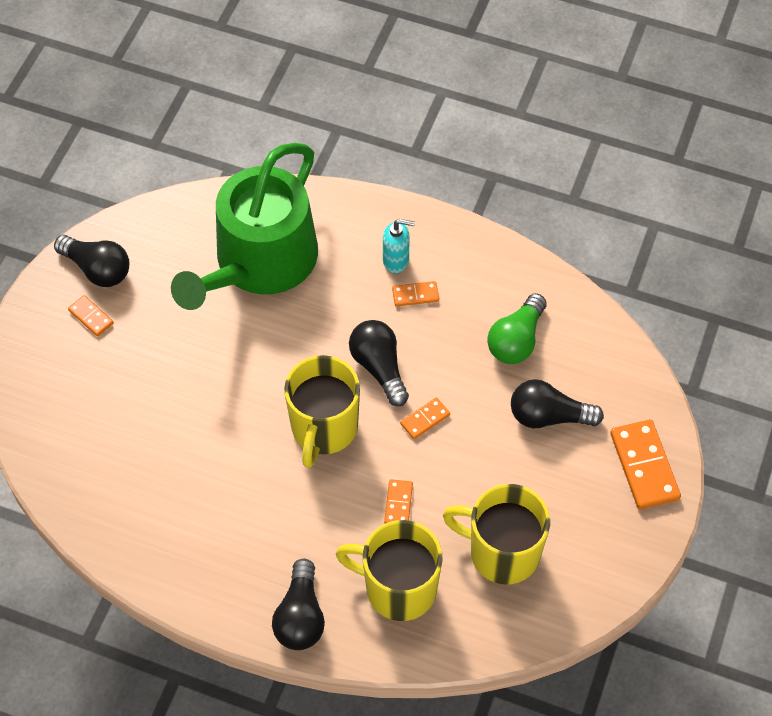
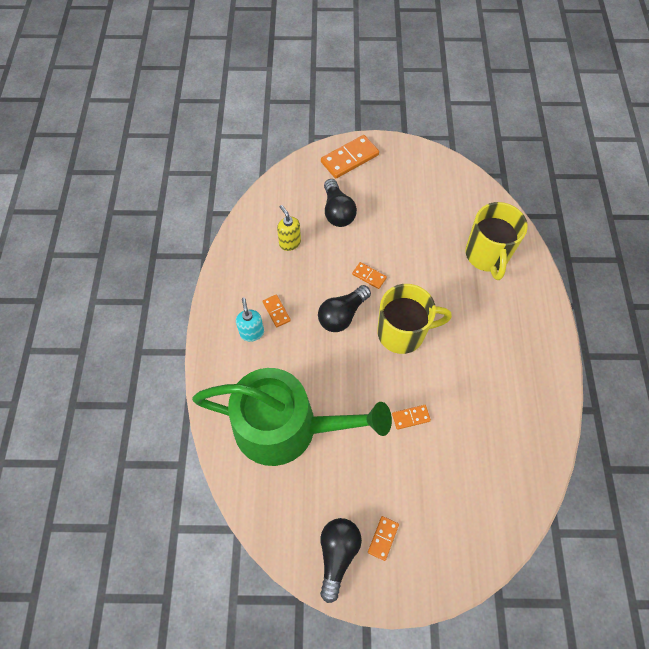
camera: 110 degrees left, 5 degrees up
black light bulb [272,559,325,650] -> none
orange domino [384,479,413,524] -> orange domino moved to [392,405,431,430]
yellow mug [443,484,550,584] -> none
green light bulb [487,293,547,364] -> yellow soap dispenser [277,205,301,251]

